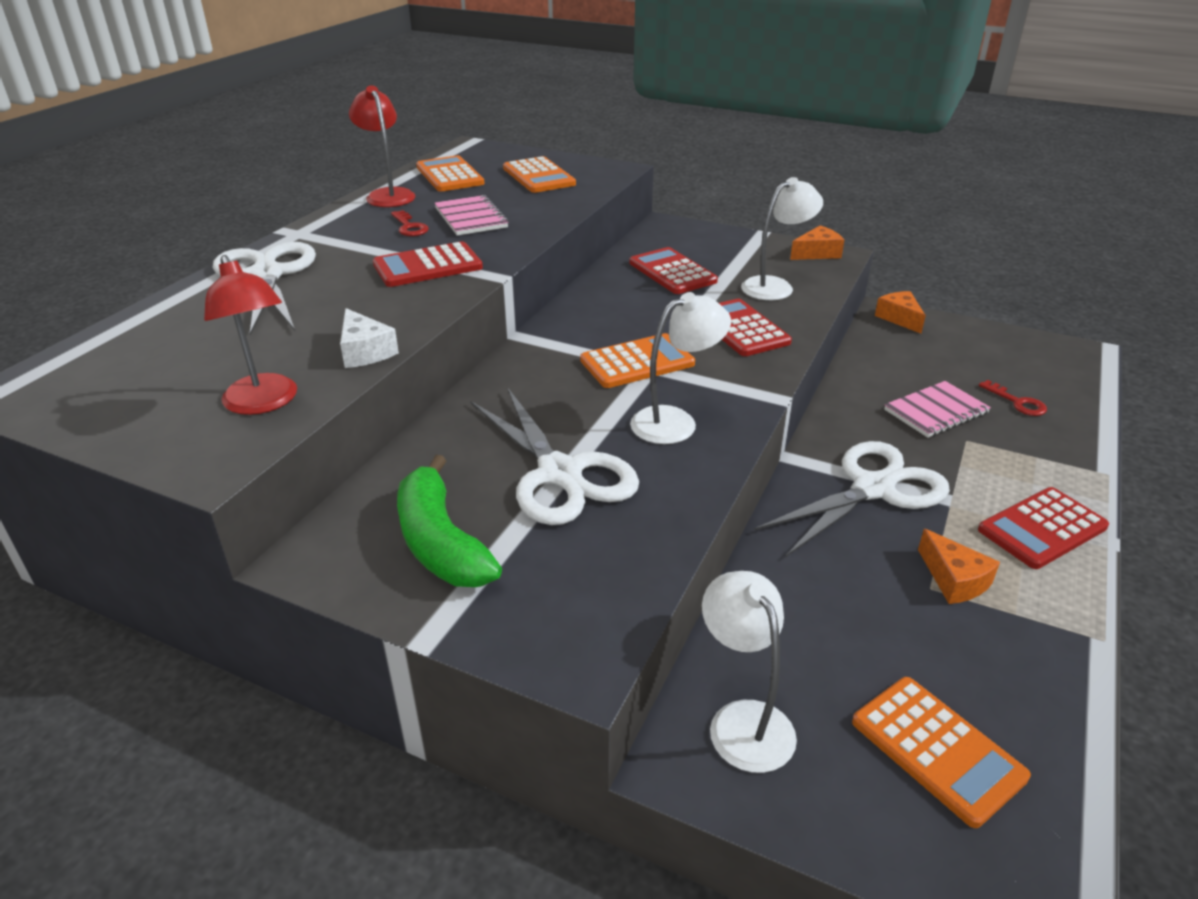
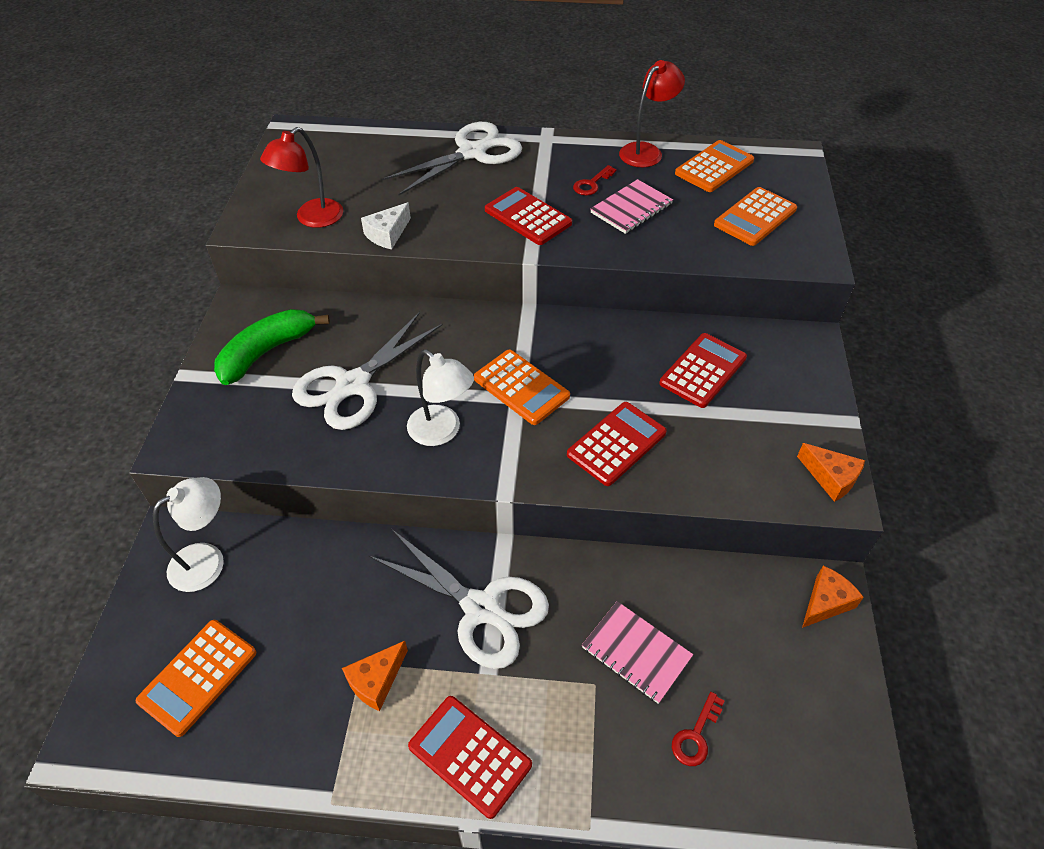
camera: 70 degrees right, 15 degrees up
white lamp [741,177,823,300] -> none

